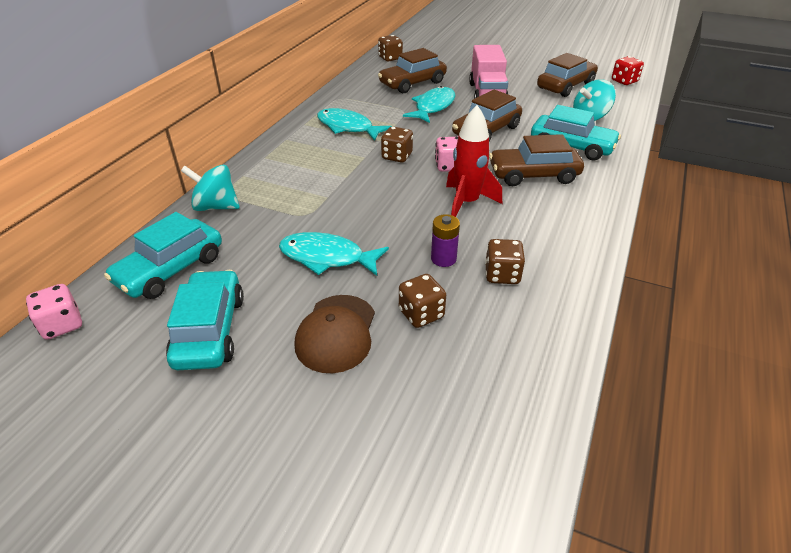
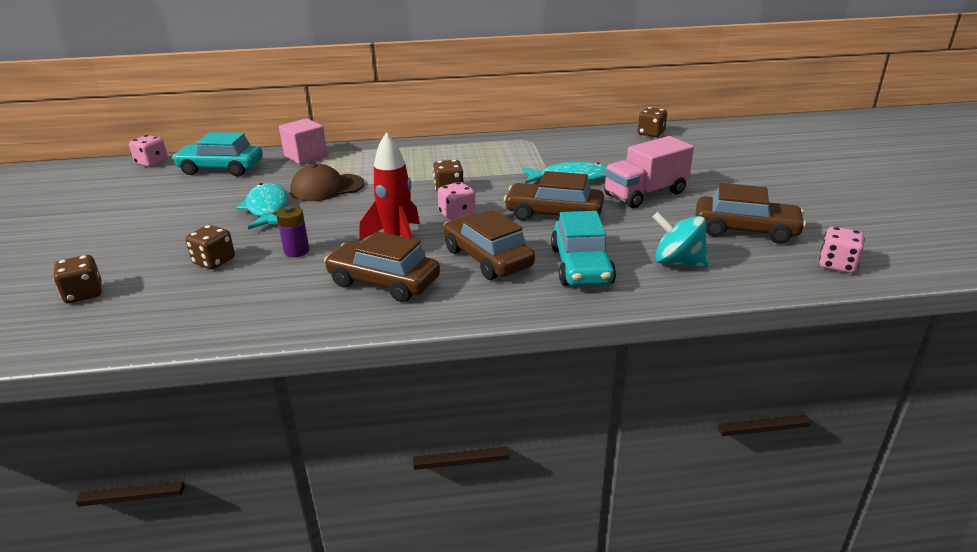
camera: 60 degrees right, 10 degrees down
turquoise car [166,270,244,370] -> none
turquoise spinning top [181,165,240,211] -> pink cube [279,118,327,164]
brown cap [295,295,375,373] -> brown cap moved to [290,164,364,201]
turquoise fish [317,108,392,141] -> none
brown car [378,48,447,93] -> brown car moved to [324,231,440,302]
brown dice [485,239,525,284] -> brown dice moved to [53,255,102,303]
red dice [612,56,644,85] -> pink dice [819,227,865,273]

